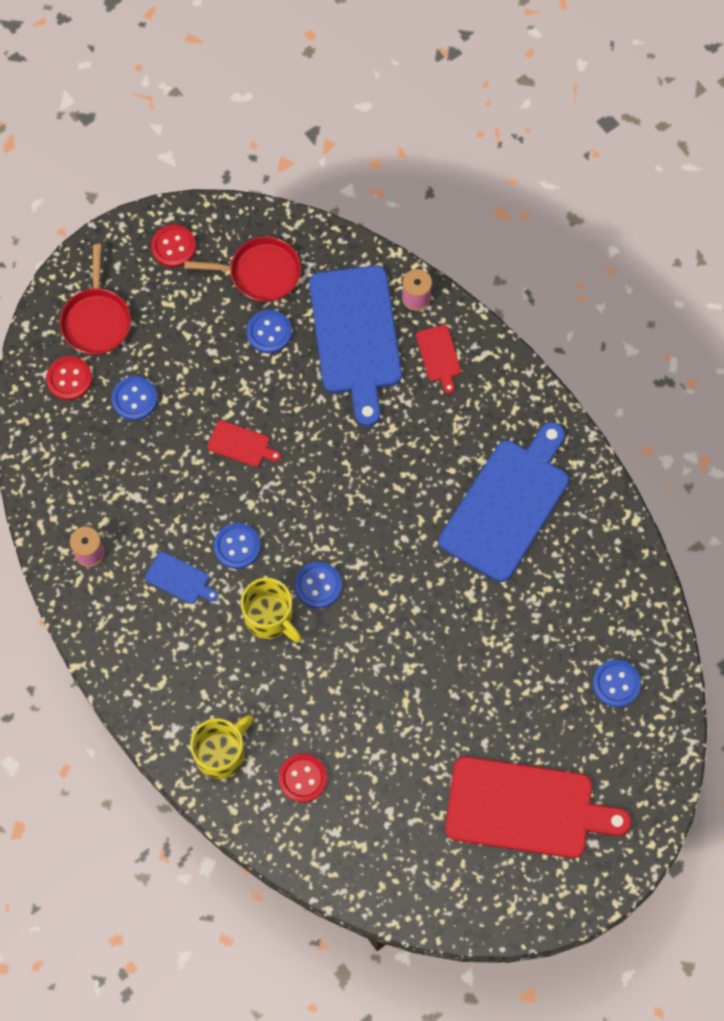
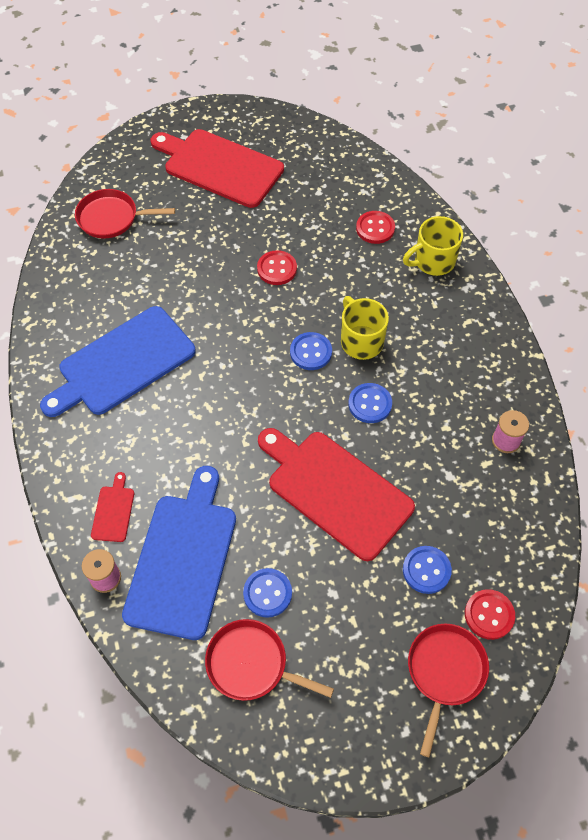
camera: 160 degrees left, 10 degrees down
blue cutting board [145,551,218,604] -> none
red button [151,225,196,267] -> red button moved to [257,250,297,285]
red cutting board [207,420,281,467] -> red cutting board [258,428,415,561], size x2.35
blue button [593,659,641,707] -> red pan [75,189,175,239]

